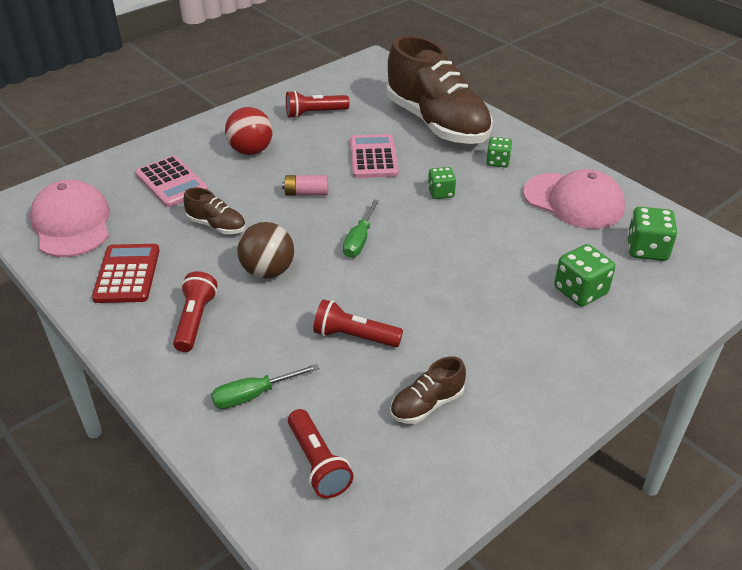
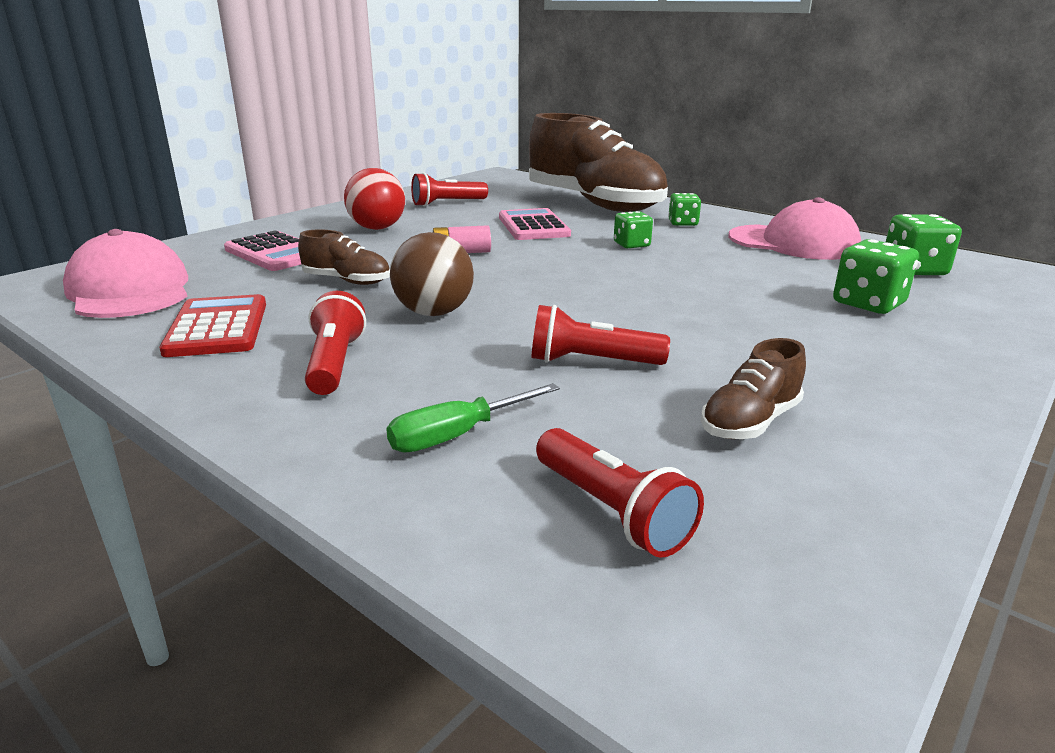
camera: 10 degrees left, 15 degrees down
green screwdriver [343,200,379,258] -> none

